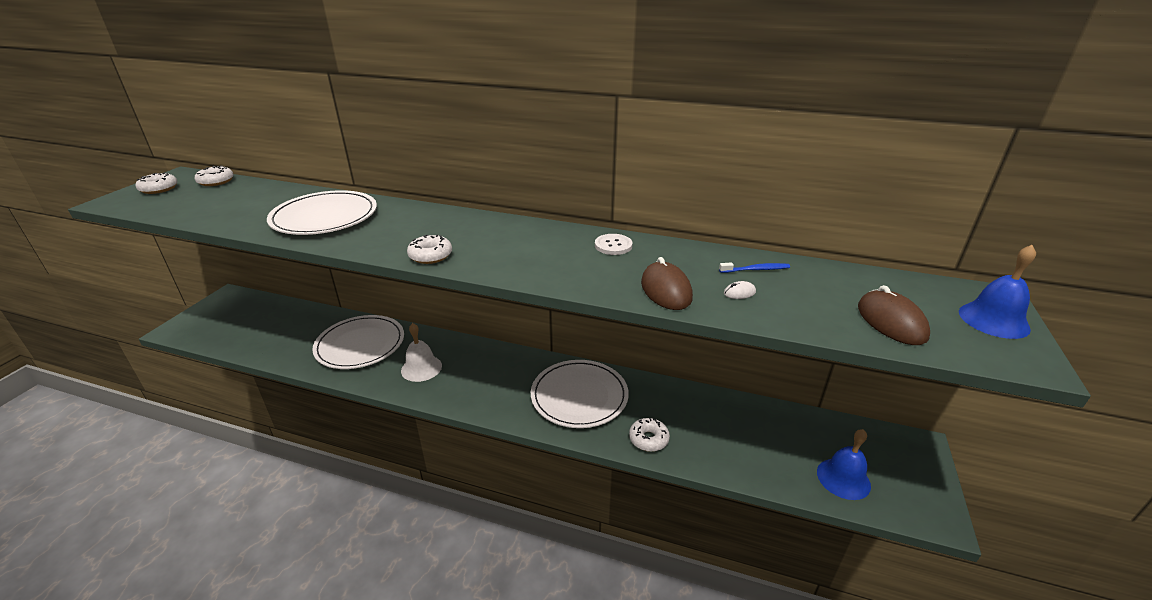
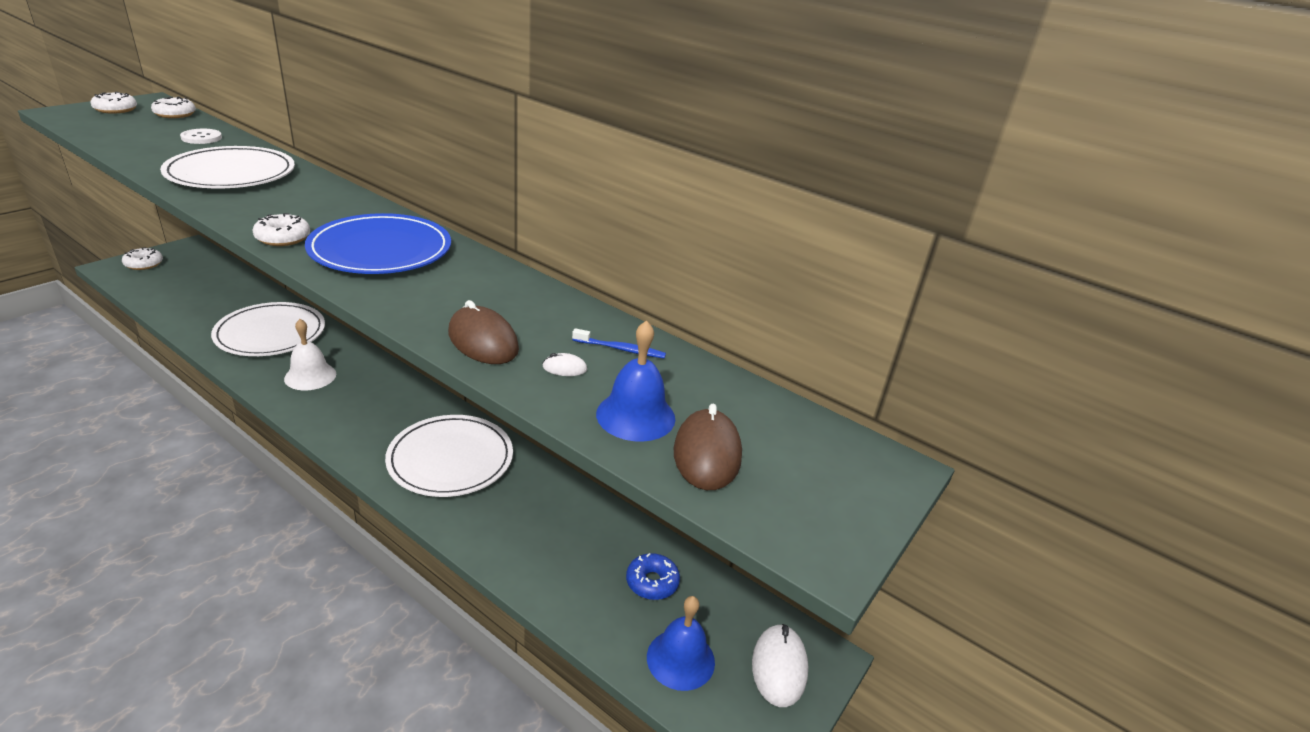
camera: 15 degrees right, 0 degrees up
white button [595,234,632,255] -> white button moved to [180,129,222,144]
white donut [629,418,670,452] -> white donut moved to [122,247,163,270]
brown mouse [641,257,693,310] -> brown mouse turned 45 degrees counterclockwise [448,300,519,364]
blue bell [959,245,1036,339] -> blue bell moved to [596,320,675,442]
none -> blue plate [305,213,451,274]
none -> blue donut [626,553,680,600]
none -> white mouse [752,624,808,707]

